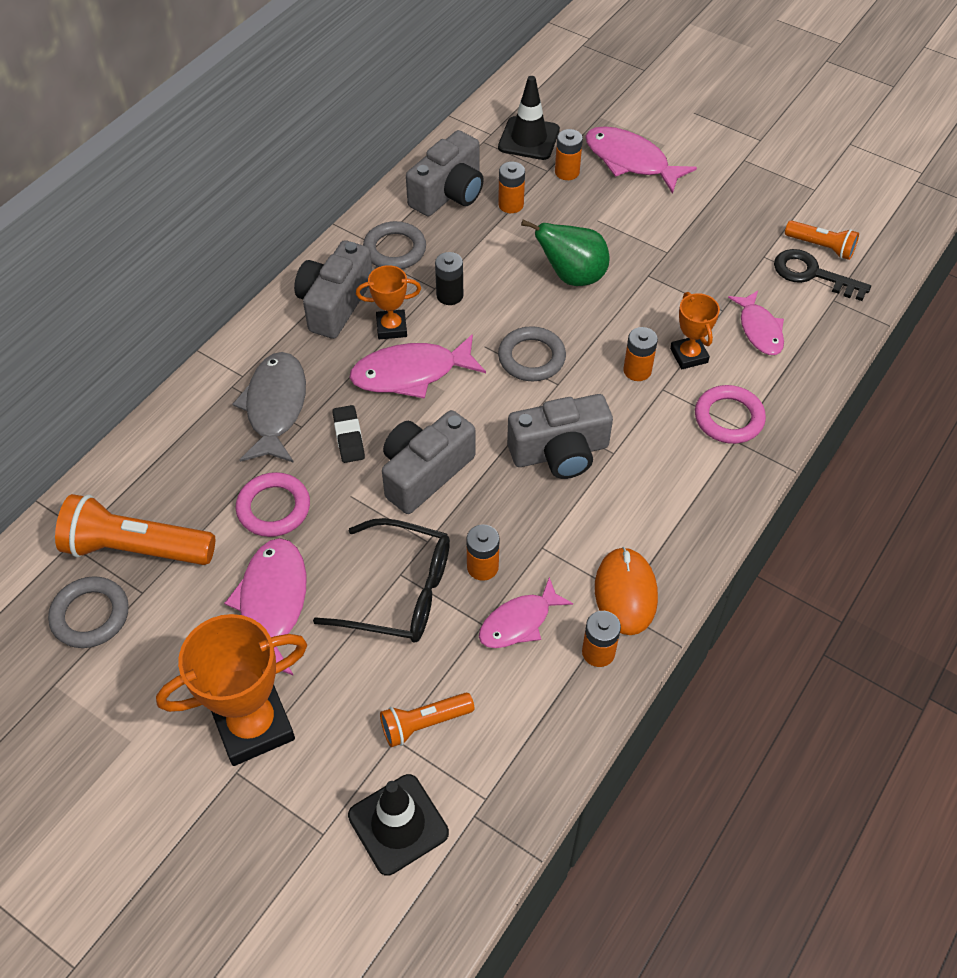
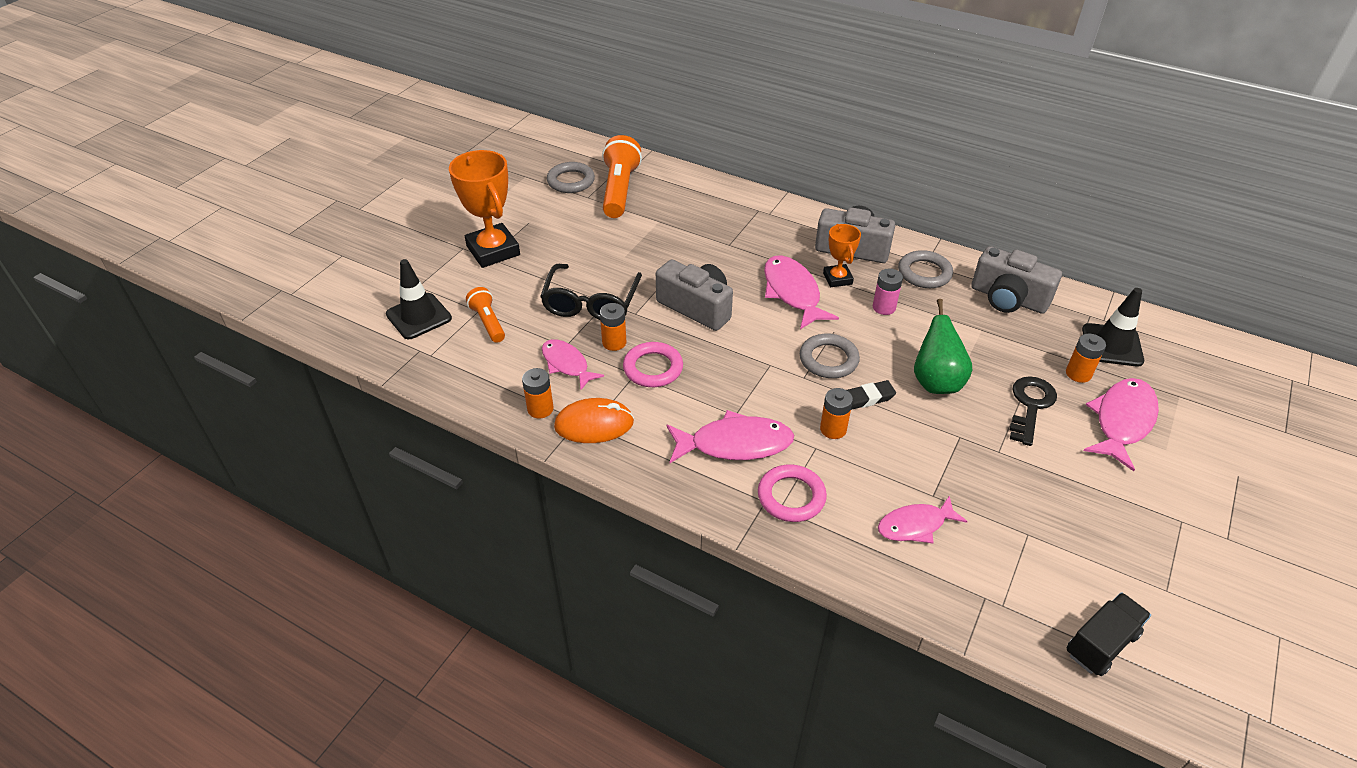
camera: 85 degrees right, 10 degrees down
pink fish [224,538,306,676] -> pink fish moved to [666,410,794,463]
grey fish [232,352,306,463] -> none
pink ring [236,472,310,537] -> pink ring moved to [623,342,683,387]
black eraser [332,405,365,463] -> black eraser moved to [847,380,896,410]
black battery [435,252,463,305] -> pink battery [873,268,903,315]
orange battery [498,162,525,213] -> none
grey camera [507,394,613,479] -> none
orange trophy [670,292,720,369] -> none
black key [774,249,871,301] -> black key moved to [1010,376,1057,446]
orange flashlight [785,220,859,260] -> none
none -> black truck [1067,592,1151,676]

